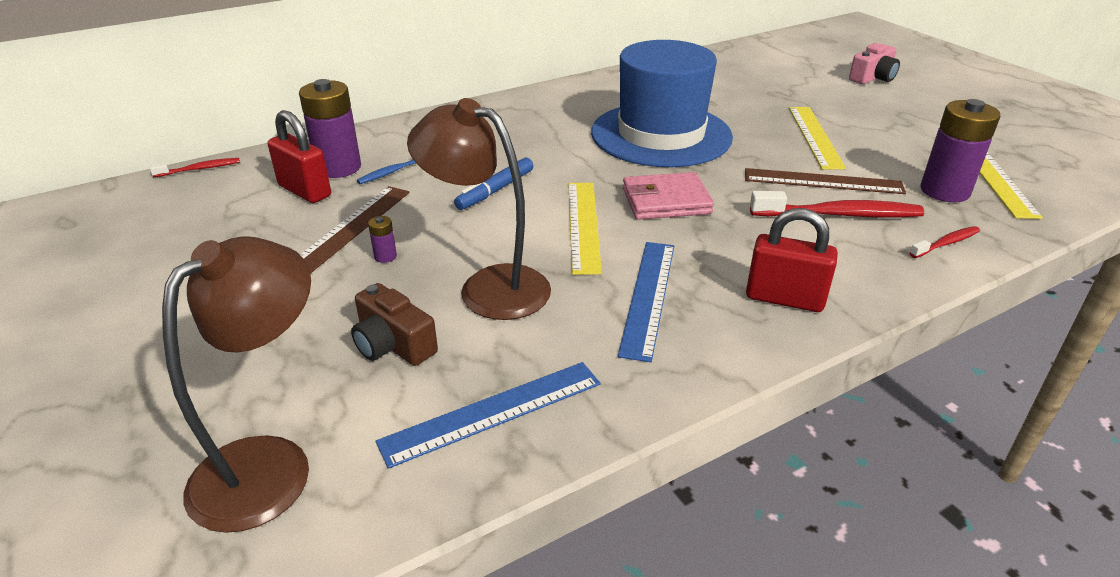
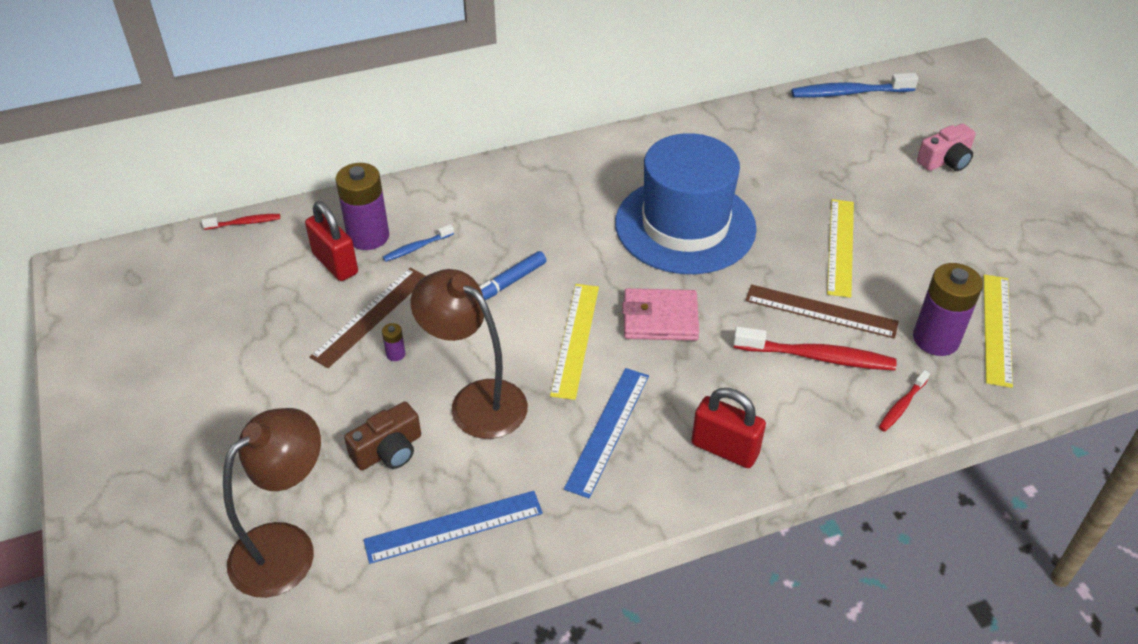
camera: 10 degrees right, 10 degrees up
brown camera [351,283,438,366] -> brown camera turned 90 degrees counterclockwise [344,402,421,470]
red toothbrush [910,226,980,258] -> red toothbrush turned 150 degrees clockwise [879,370,930,432]
none -> blue toothbrush [791,73,918,98]

